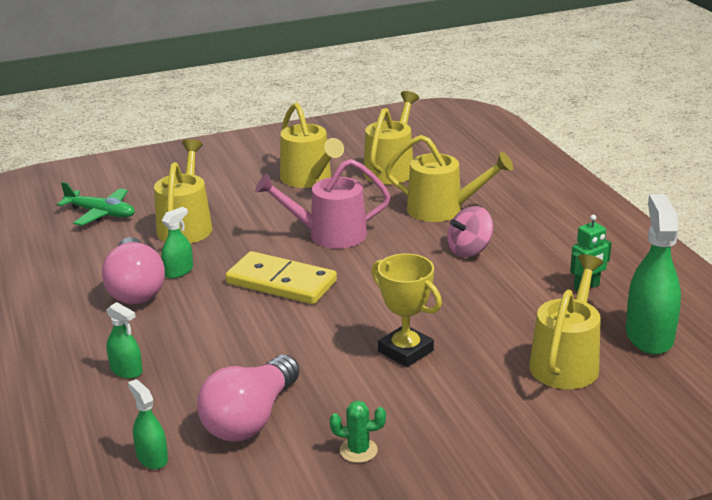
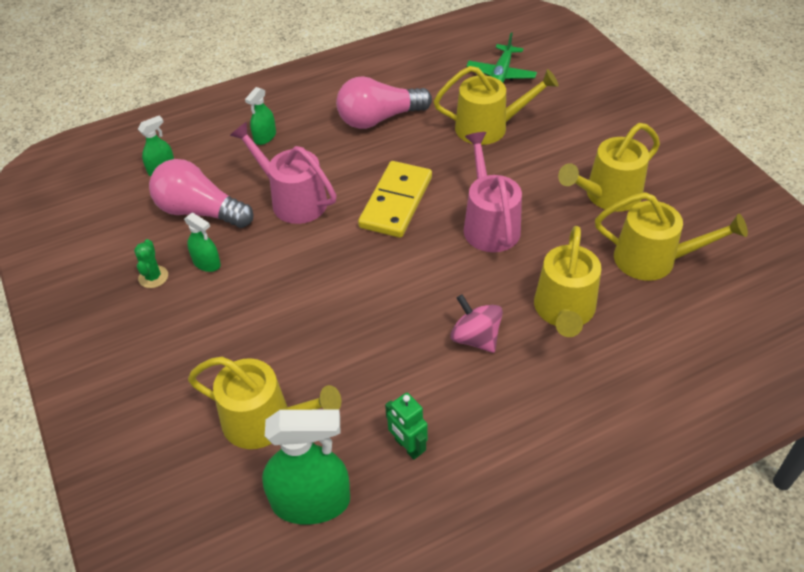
camera: 85 degrees right, 20 degrees up
green spray bottle [162,207,193,279] -> green spray bottle moved to [184,212,221,272]
yellow trophy [372,253,442,367] -> none
none -> pink watering can [230,122,337,224]

